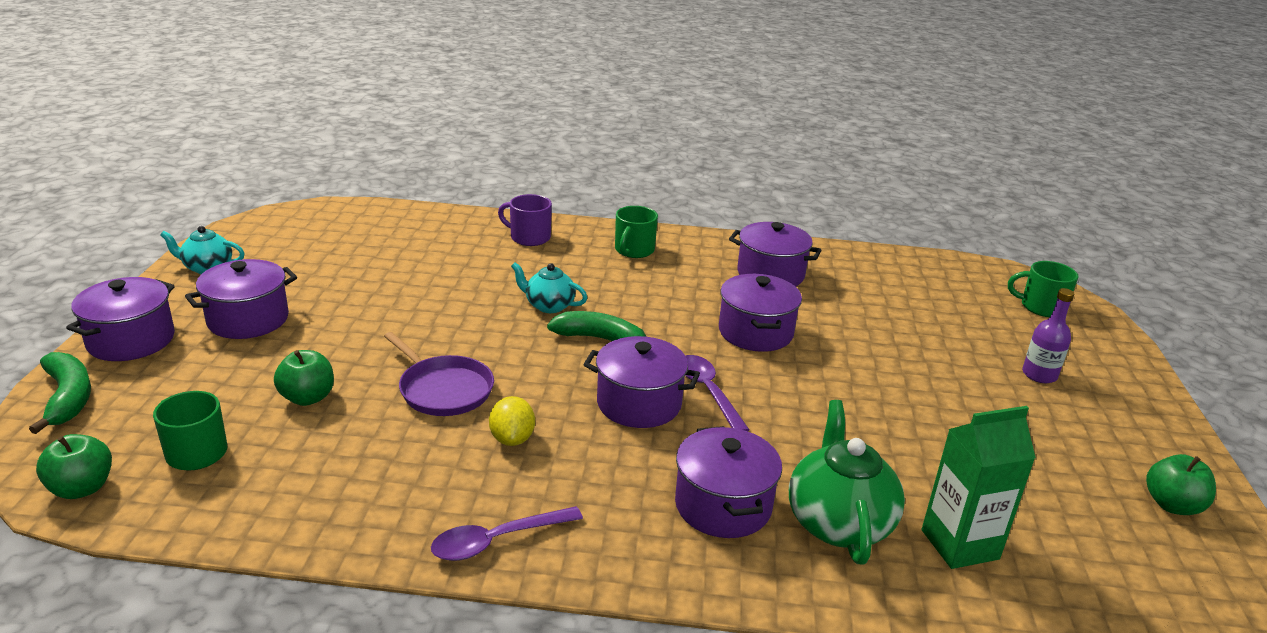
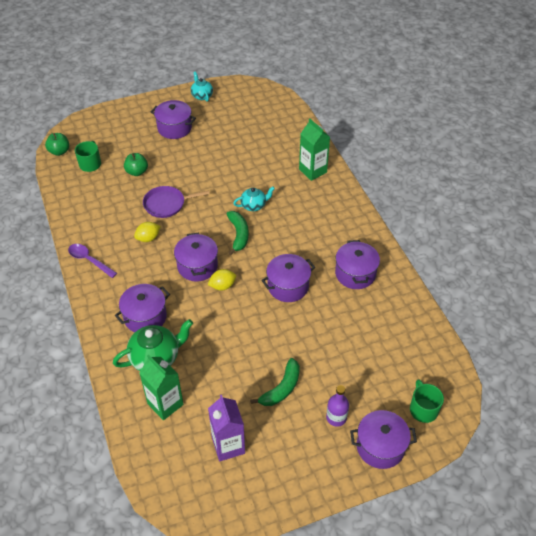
camera: 65 degrees right, 20 degrees up
green banana [29,352,91,434] -> green banana moved to [250,358,300,406]
purple pot [66,277,175,361] -> purple pot moved to [350,410,417,469]
purple pan [384,332,494,416] -> purple pan turned 60 degrees clockwise [143,186,209,218]
purple mug [498,194,552,246] -> green carton [299,118,330,181]
turquoise teapot [511,262,587,313] -> turquoise teapot turned 75 degrees clockwise [233,187,275,211]
green mug [615,206,658,258] -> none
purple spoon [685,355,749,431] -> yellow lemon [207,269,236,290]
green apple [1146,454,1216,515] -> none
none -> purple carton [208,395,245,461]

